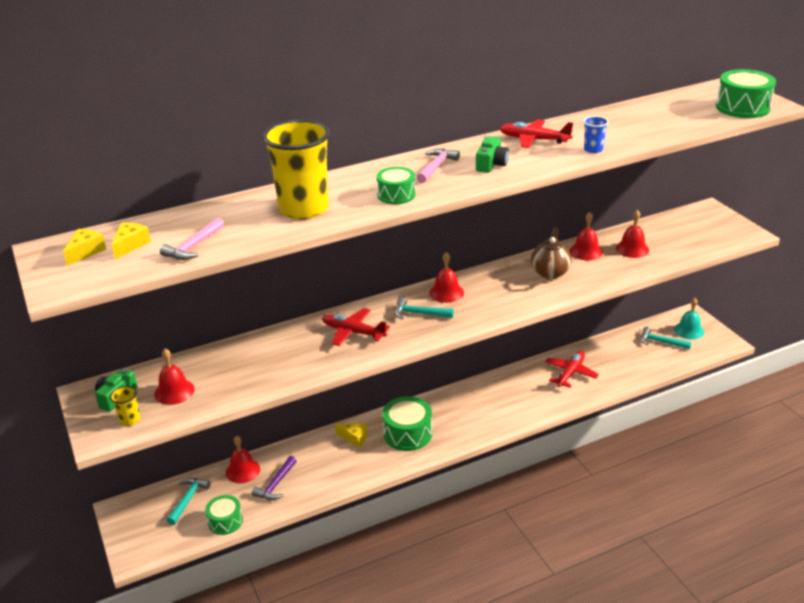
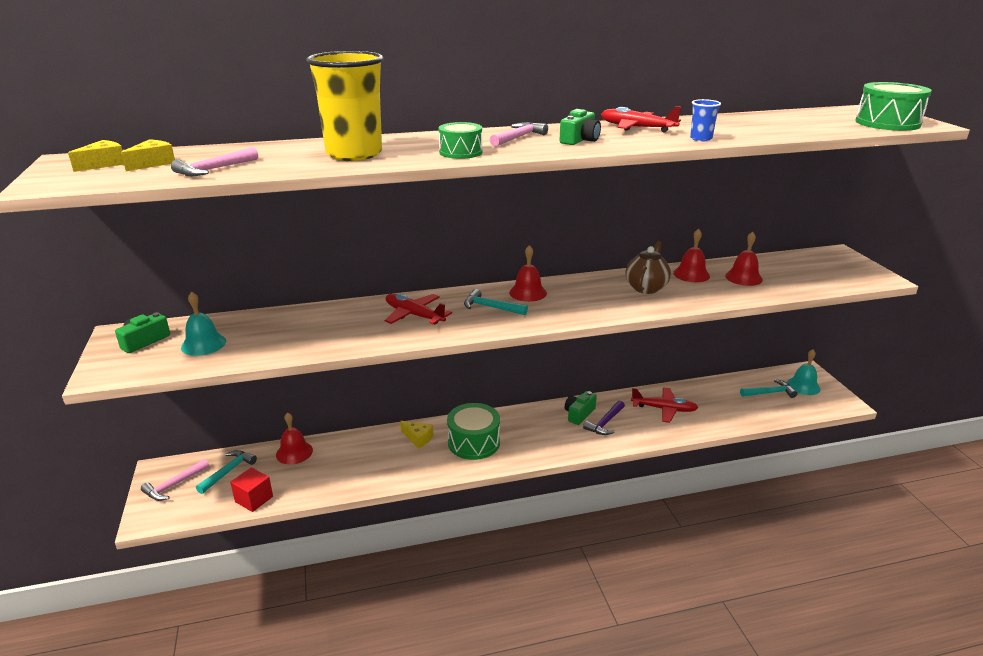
camera: 10 degrees right, 5 degrees down
yellow cup [110,386,140,426] -> none
red bell [154,349,195,405] -> turquoise bell [181,291,226,356]
green drum [205,495,243,535] -> red cube [230,467,273,512]
purple hammer [252,456,297,500] -> purple hammer moved to [583,400,625,435]
red plane [545,351,599,388] -> red plane turned 60 degrees clockwise [631,387,699,423]
turquoise hammer [641,327,692,349] -> turquoise hammer turned 135 degrees clockwise [740,379,797,398]
none -> pink hammer [141,459,209,501]
none -> green camera [565,391,597,425]

